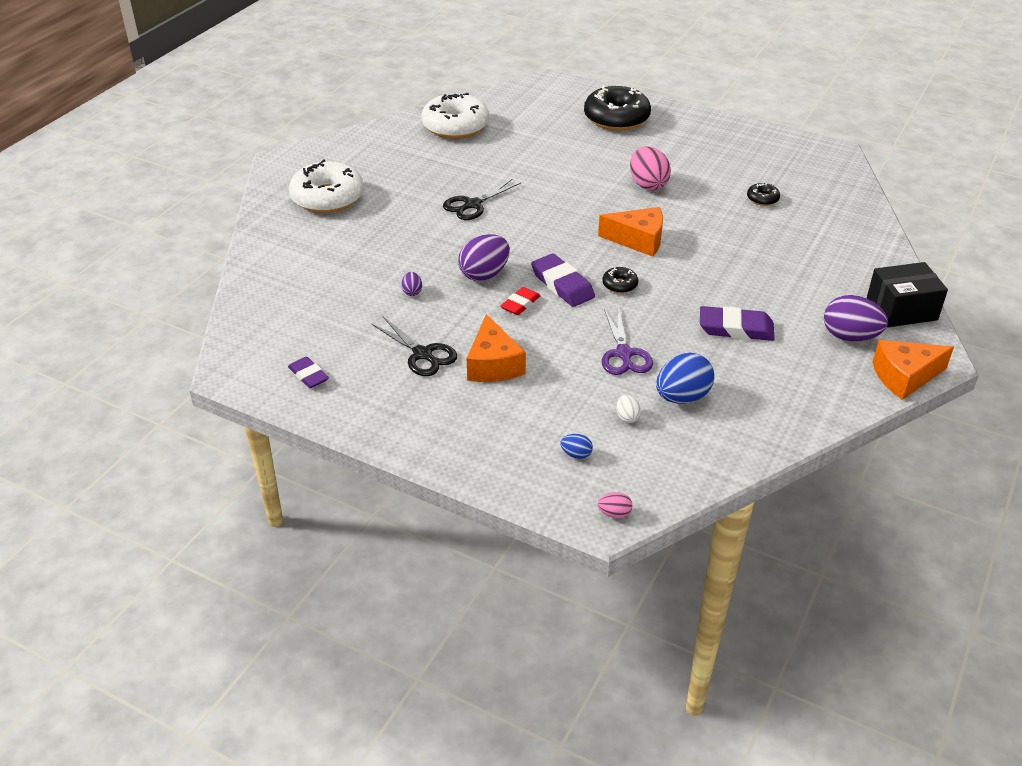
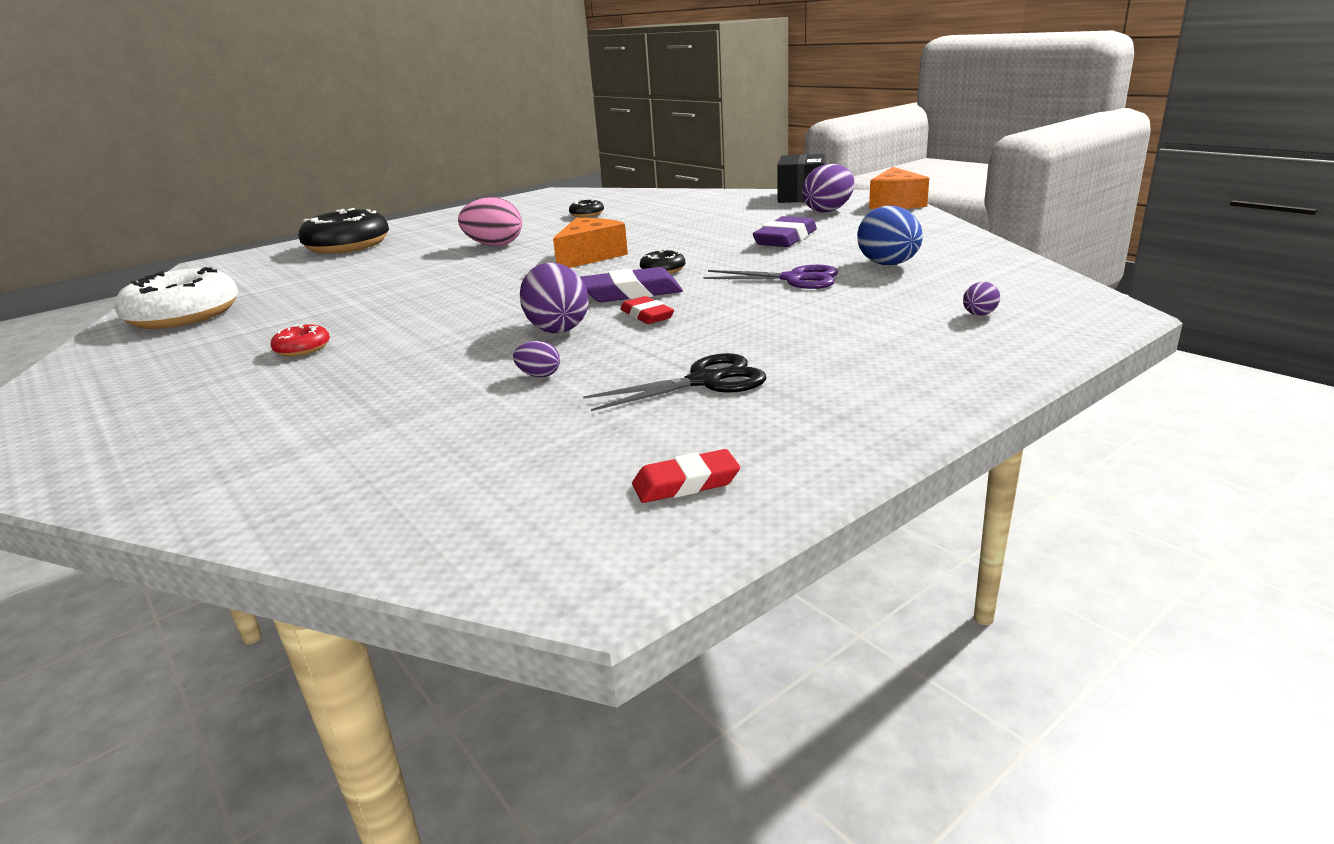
camera: 65 degrees left, 15 degrees down
purple eraser [288,356,329,388] -> red eraser [632,449,740,503]
white donut [289,159,364,213] -> none
black scissors [443,179,521,220] -> none
orange cheese [467,314,526,382] -> none
blue egg [560,434,593,459] -> purple egg [963,282,1000,315]
pink egg [598,492,632,518] -> none
white egg [616,395,641,423] -> none
none -> red donut [270,324,330,357]

